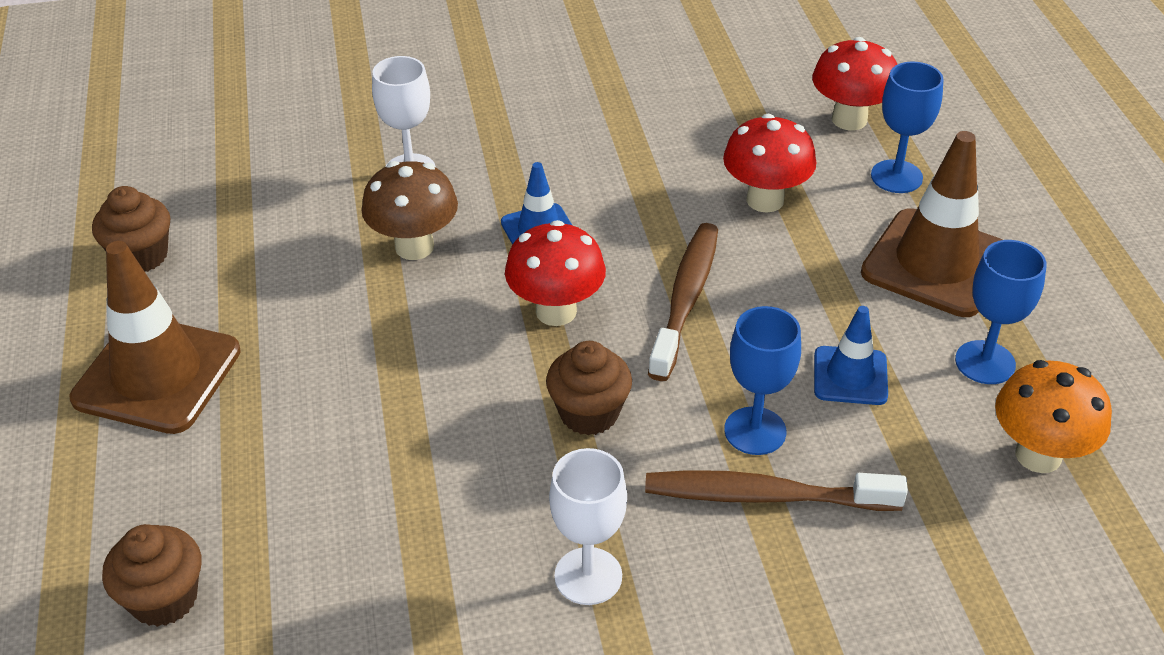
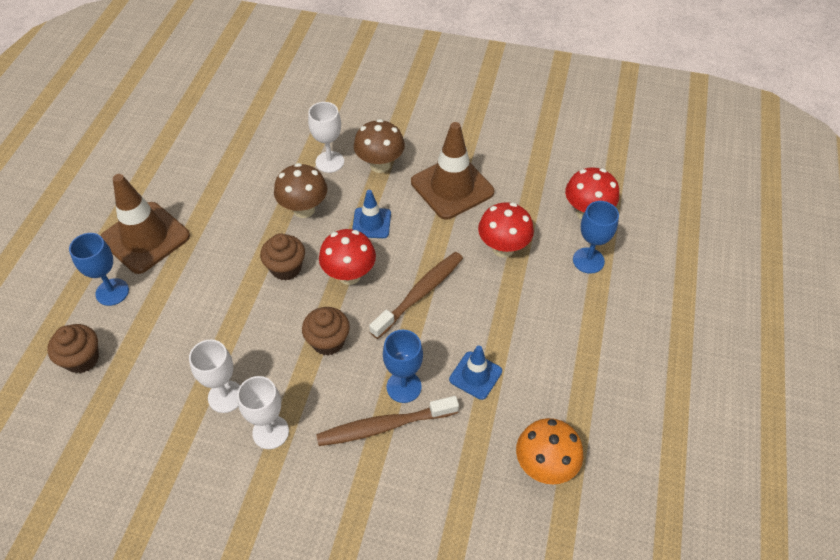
camera: 25 degrees right, 10 degrees up
brown cupcake [92,186,170,272] -> brown cupcake moved to [260,233,305,281]
brown toothbrush [645,470,908,511] -> brown toothbrush turned 45 degrees counterclockwise [316,396,459,446]
brown traffic cone [861,131,1002,317] -> brown traffic cone moved to [411,122,494,220]
blue goblet [955,240,1047,384] -> blue goblet moved to [69,233,129,306]
none -> white goblet [189,339,240,413]
none -> brown mushroom [354,119,405,173]

